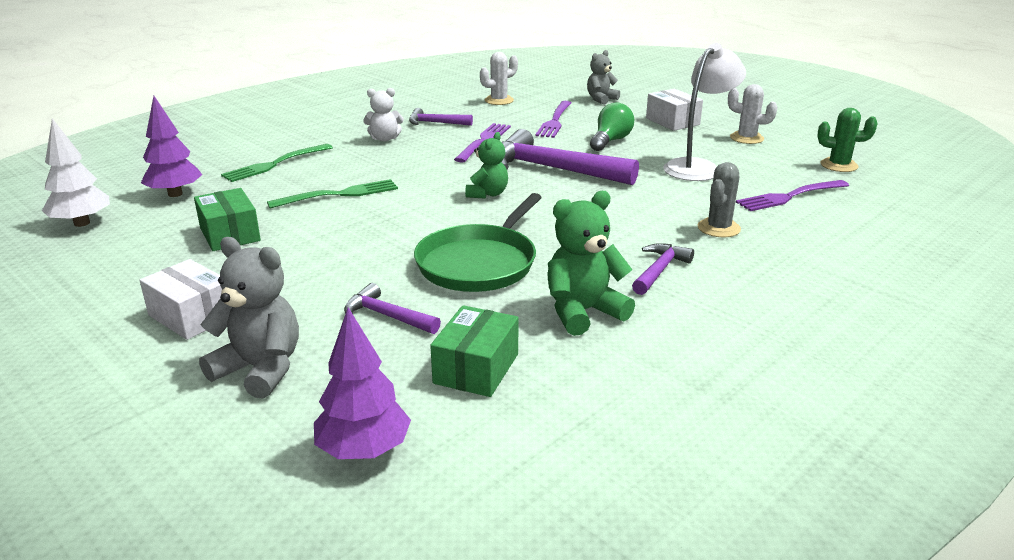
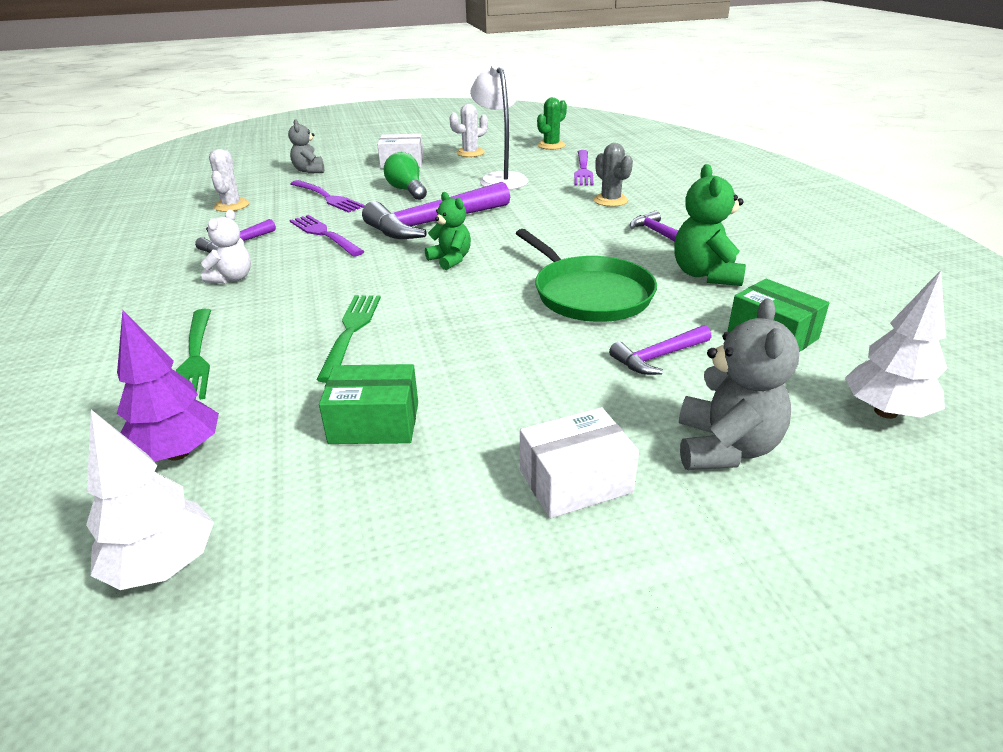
camera: 60 degrees left, 5 degrees up
grey teddy bear [199,237,299,399] -> grey teddy bear turned 135 degrees clockwise [679,299,799,470]
purple tree [314,307,411,459] -> white tree [845,270,947,419]

